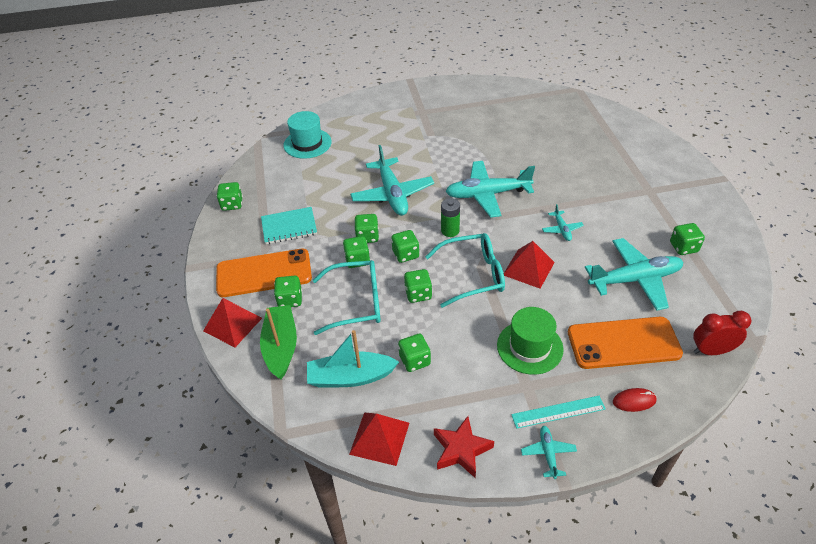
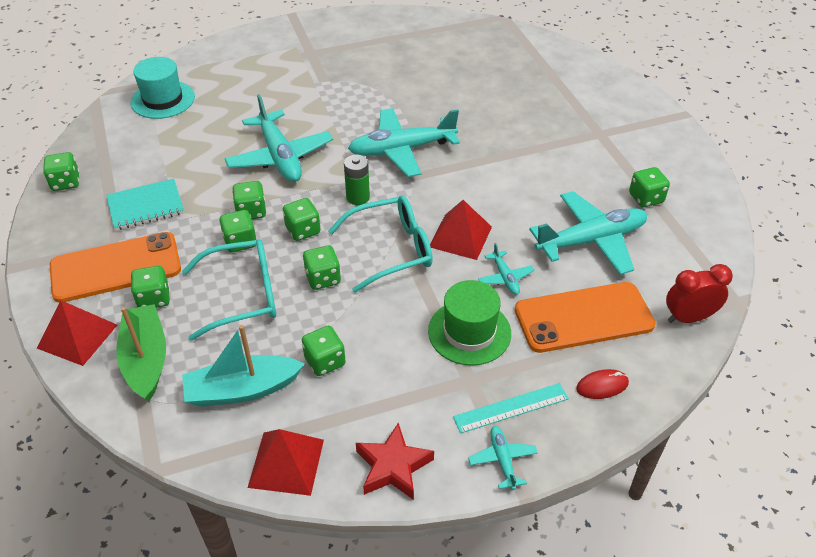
camera: 10 degrees left, 0 degrees up
turquoise plane [542,204,584,241] -> turquoise plane moved to [478,243,534,295]

